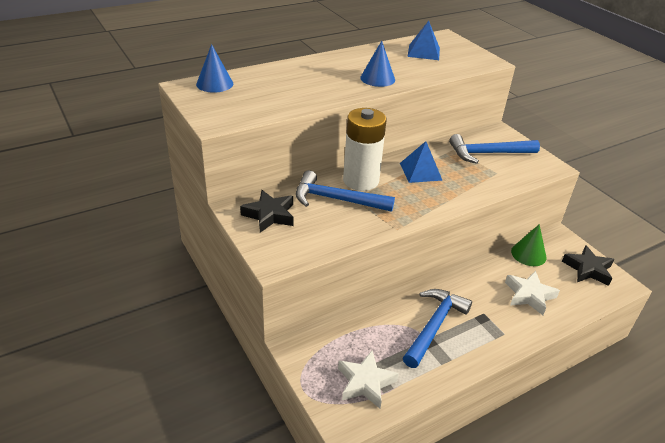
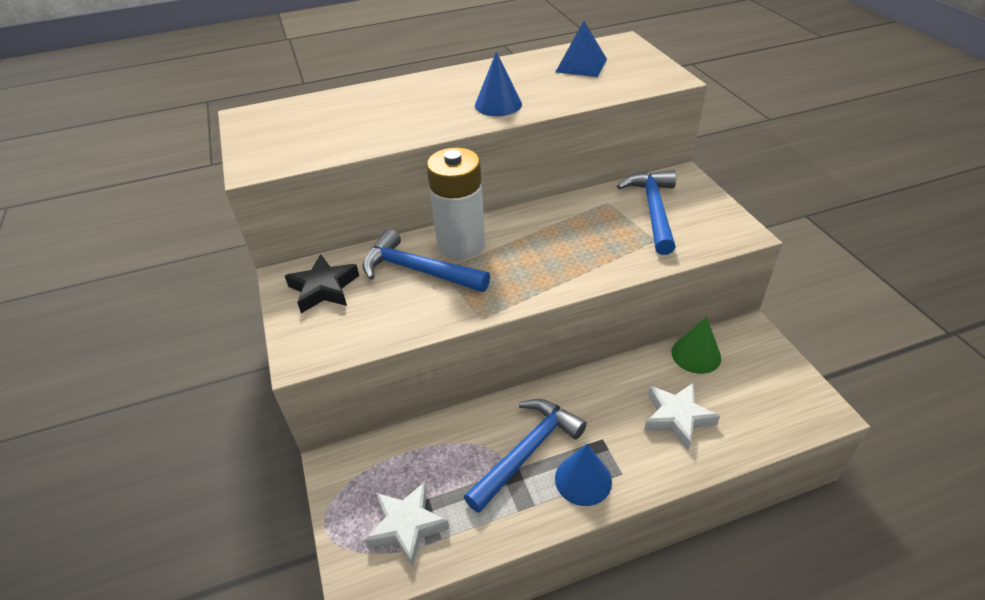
camera: 15 degrees right, 5 degrees up
blue cone [196,44,233,93] -> blue cone moved to [555,444,612,506]
blue pyramid [400,141,443,183] -> none
blue hammer [449,134,540,164] -> blue hammer turned 90 degrees clockwise [617,170,676,255]
black star [562,245,614,286] -> none

